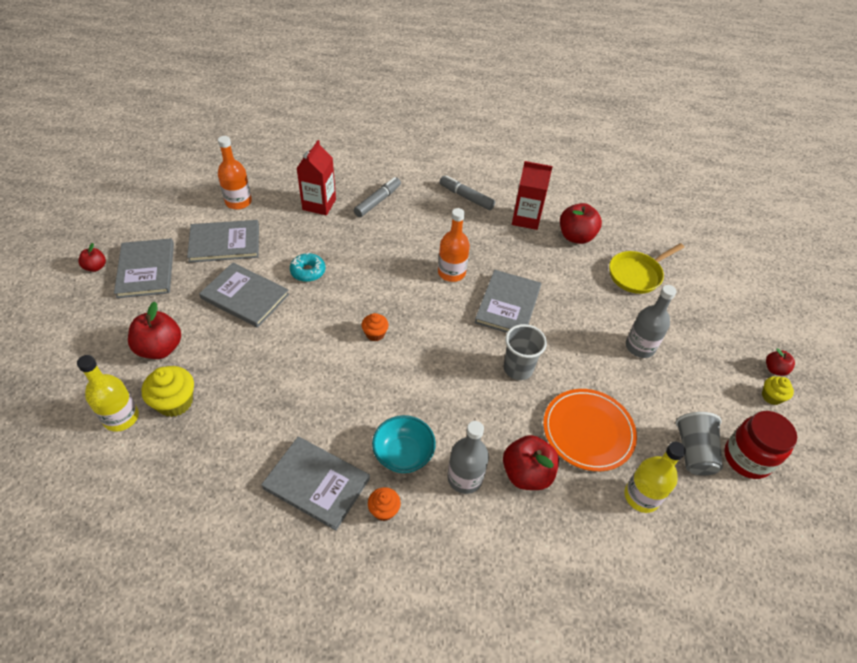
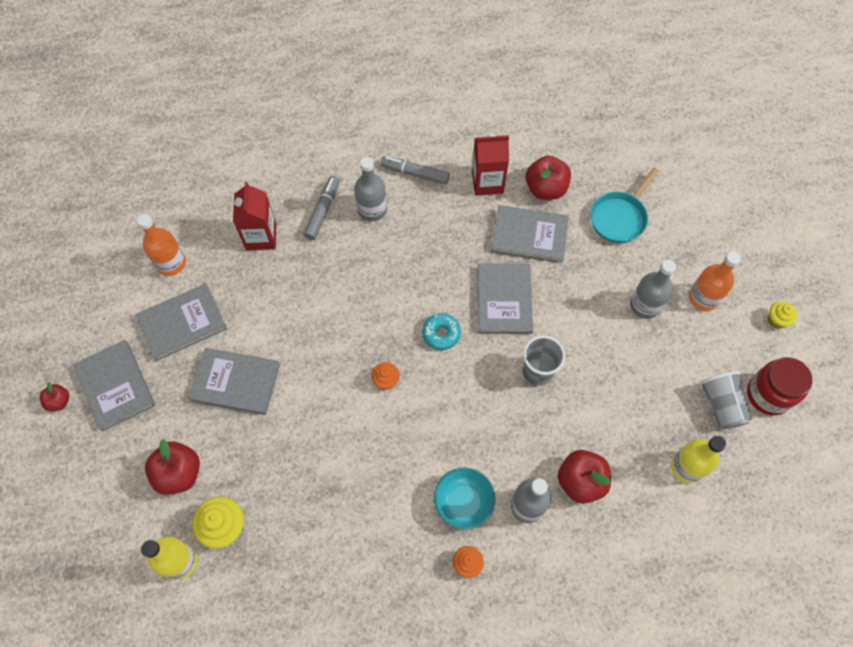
camera: 15 degrees left, 15 degrees up
grey book [261,437,370,531] -> grey book moved to [491,205,569,263]
turquoise donut [290,252,325,282] -> turquoise donut moved to [422,313,461,350]
orange bottle [438,208,470,282] -> orange bottle moved to [689,252,741,311]
orange plate [543,389,637,471] -> none
yellow pan [609,243,684,294] -> turquoise pan [590,168,659,243]
red apple [766,348,795,376] -> none
none -> grey bottle [354,157,387,222]

